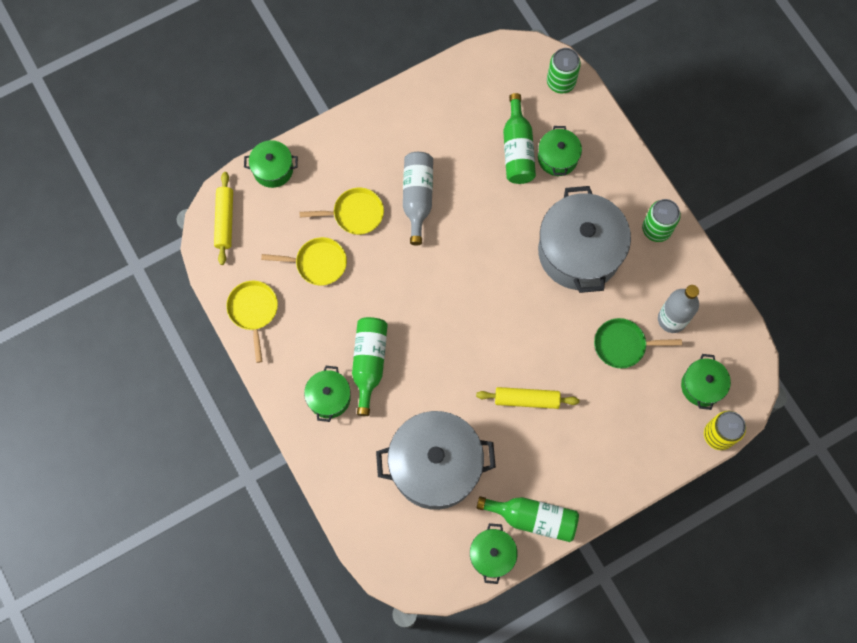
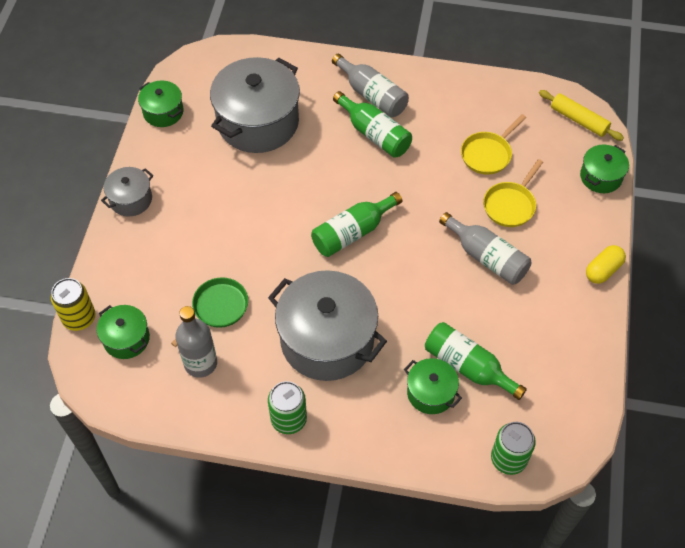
camera: 130 degrees right, 15 degrees down
yellow pan [226,281,278,363] -> none
green pot [304,366,351,422] -> grey bottle [332,54,409,117]
yellow rolling pin [476,387,579,409] -> none
green bottle [476,496,579,542] -> green bottle moved to [311,192,402,257]
none -> grey pot [101,167,153,217]
none -> yellow capsule [586,245,626,284]

